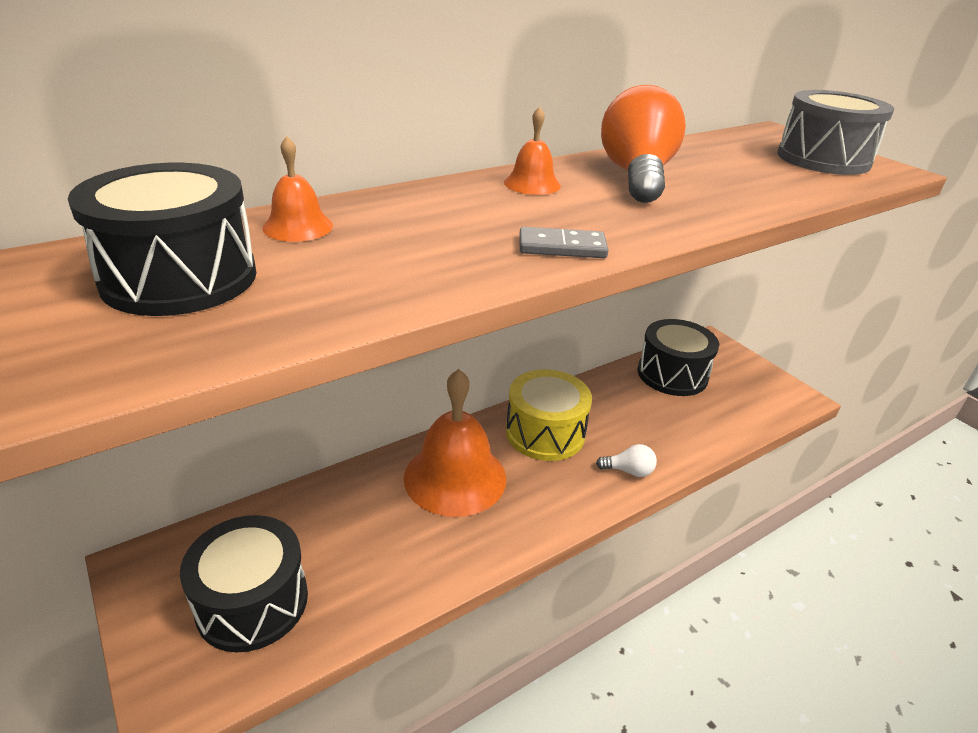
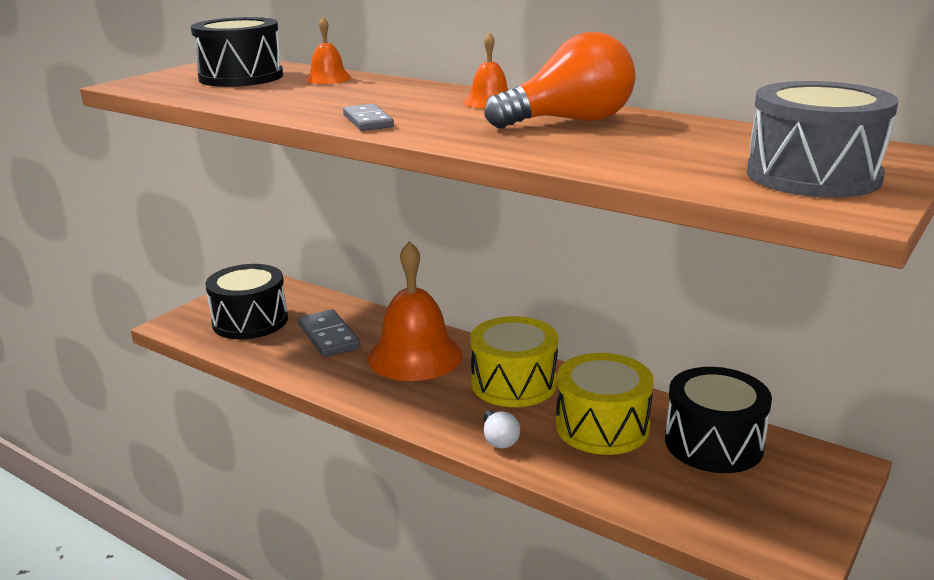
camera: 70 degrees right, 10 degrees down
none -> grey domino [298,309,361,357]
none -> yellow drum [556,353,654,455]

